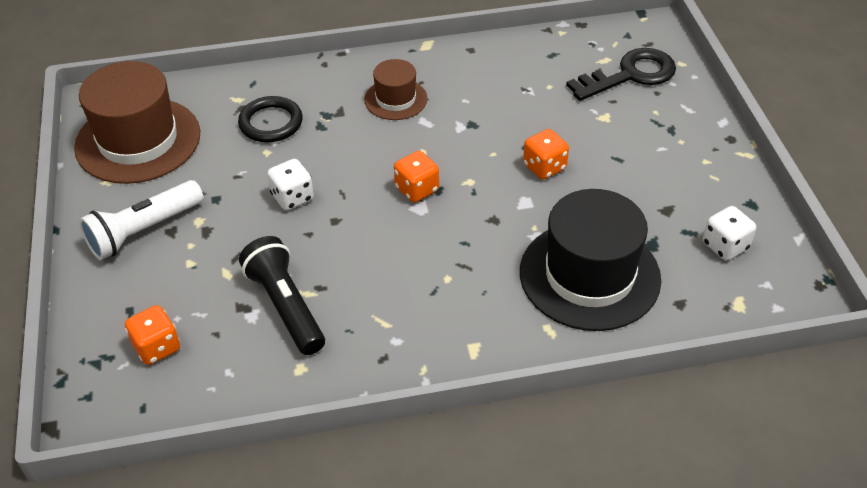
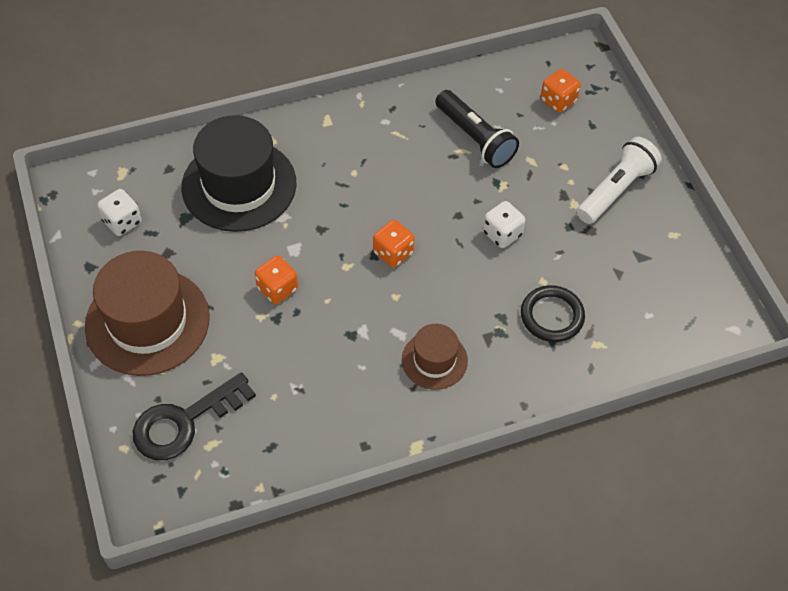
camera: 170 degrees right, 10 degrees up
brown hat [74,61,200,184] -> brown hat moved to [85,251,210,376]

